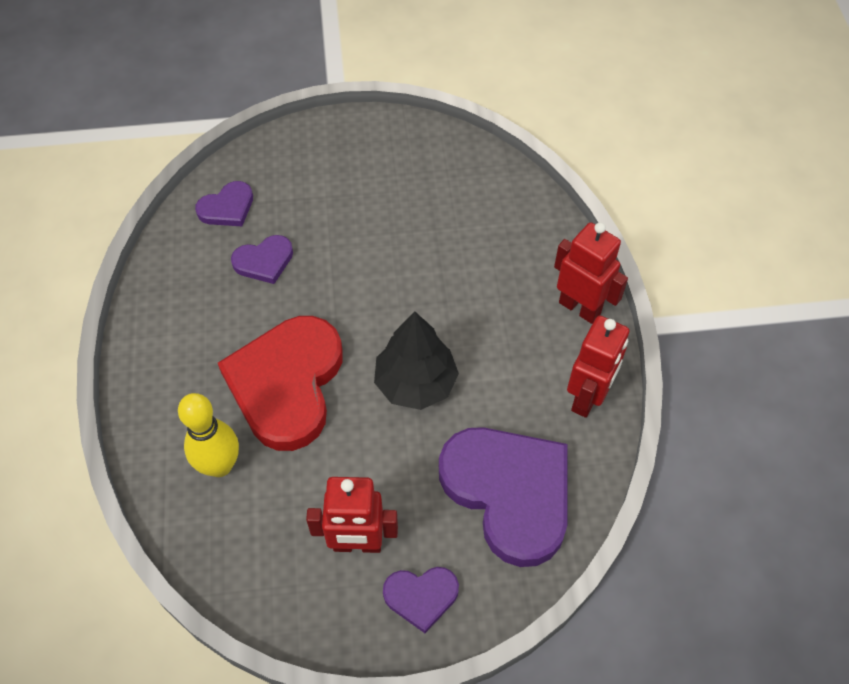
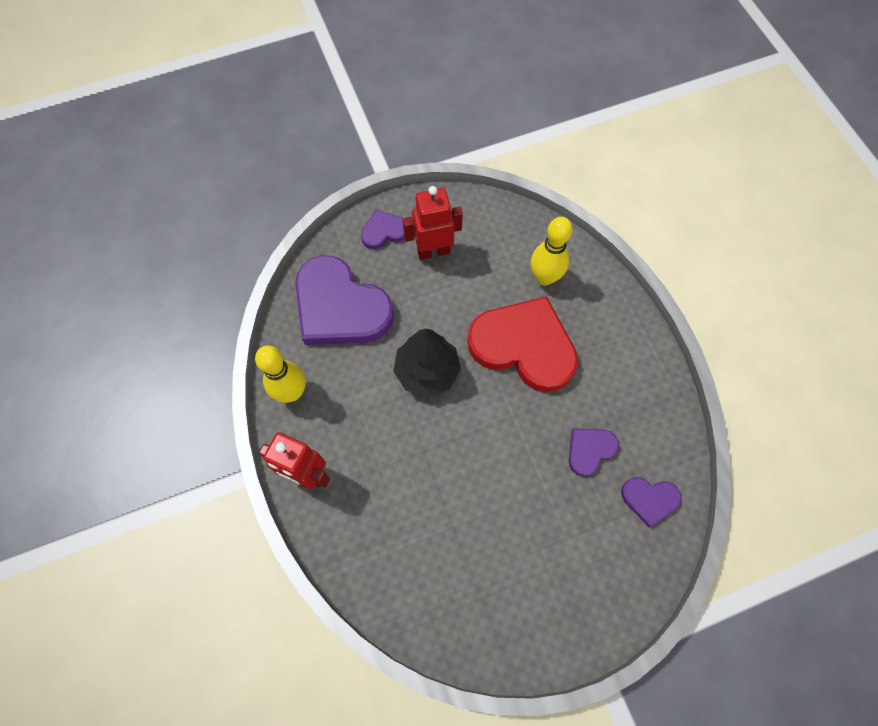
camera: 165 degrees right, 10 degrees up
purple heart [195,181,253,226] -> purple heart turned 120 degrees counterclockwise [621,477,681,527]
red heart [218,316,343,451] -> red heart turned 60 degrees counterclockwise [467,296,578,392]
red robot [567,316,629,418] -> yellow bowling pin [255,345,306,403]

